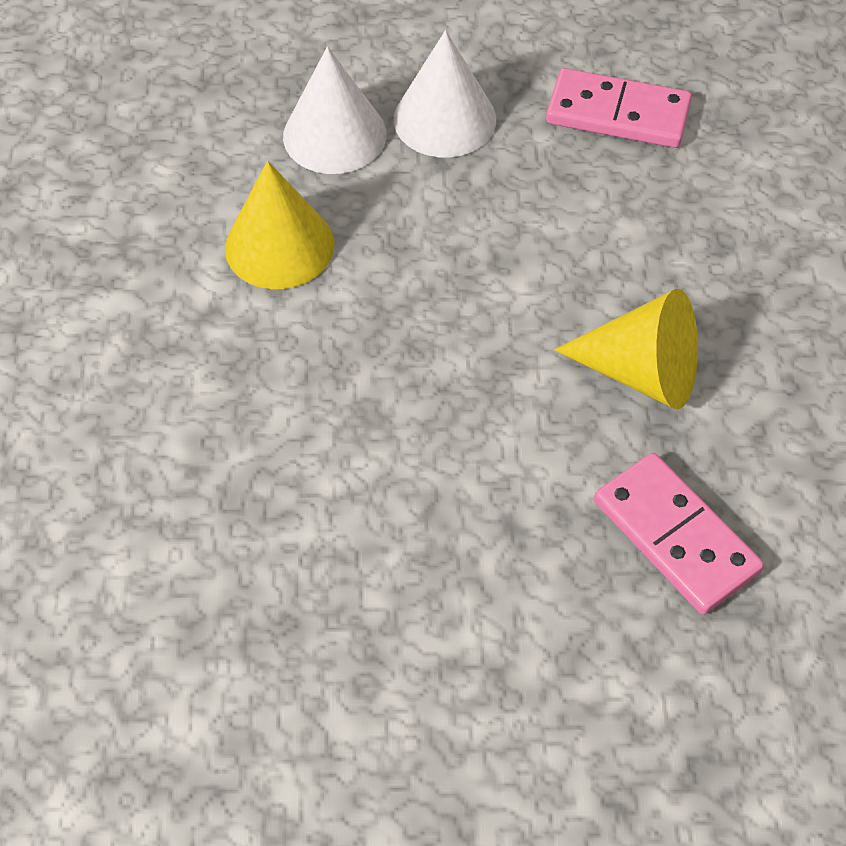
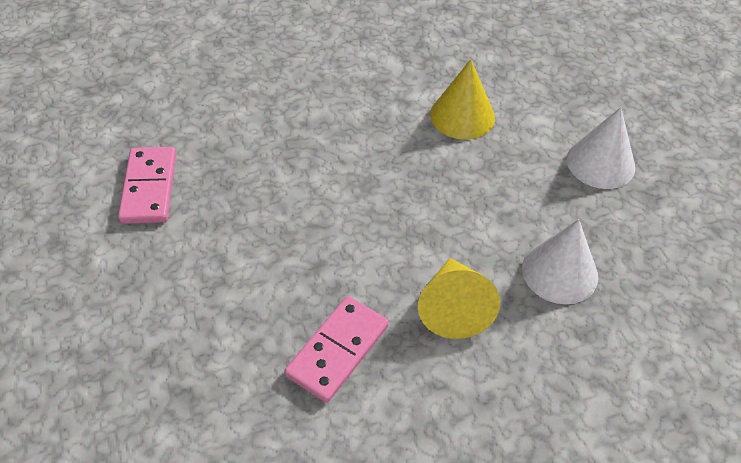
camera: 70 degrees right, 5 degrees down
white cone [283,47,387,174] -> white cone moved to [522,219,598,304]
pink domino [546,68,692,148] -> pink domino moved to [118,147,176,224]

